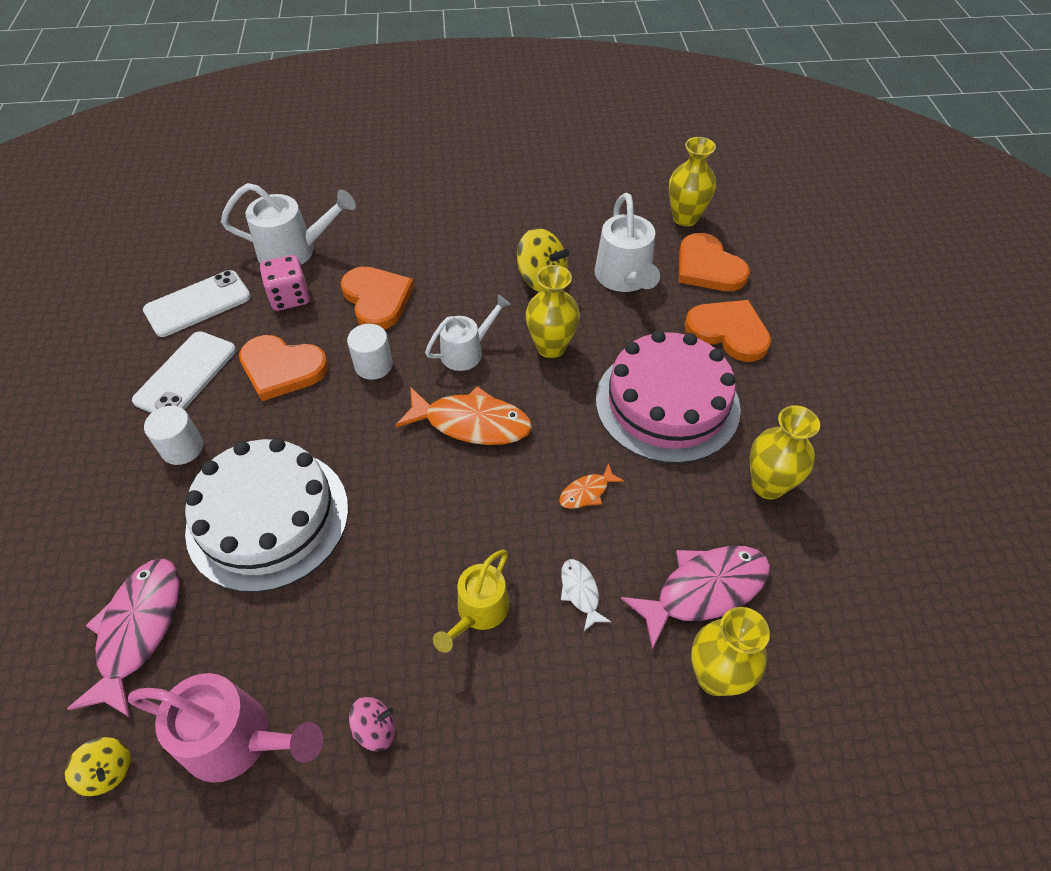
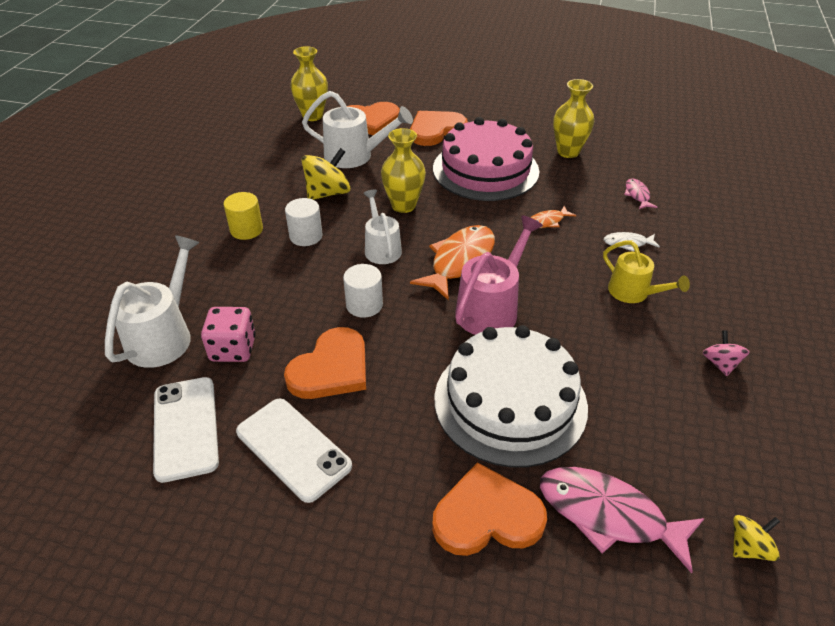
camera: 70 degrees left, 10 degrees down
pink watering can [128,673,323,783] -> pink watering can moved to [455,215,543,335]
white cylinder [144,406,203,465] -> white cylinder moved to [285,198,323,246]
orange heart [340,266,414,329] -> orange heart moved to [432,462,547,556]
orange fish [559,463,624,509] -> orange fish turned 75 degrees clockwise [531,206,576,228]
pink fish [621,546,770,650] -> pink fish [624,179,657,209], size x0.49
yellow vase [691,607,770,696] -> none
none -> yellow cylinder [224,192,263,240]

